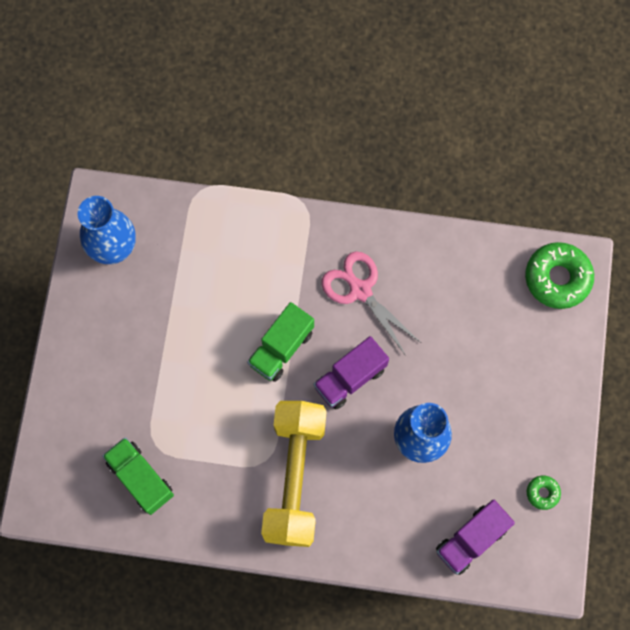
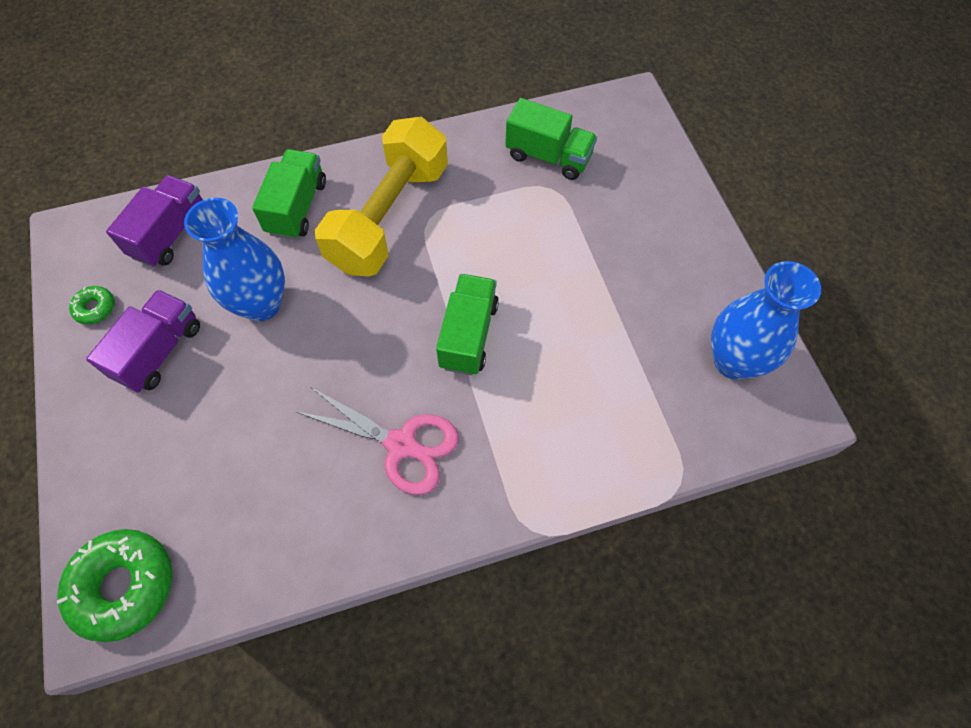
camera: 155 degrees right, 10 degrees down
yellow dumbbell [261,401,327,547] -> yellow dumbbell turned 45 degrees clockwise [315,117,448,277]
purple truck [313,336,389,410] -> purple truck moved to [86,290,200,393]
none -> green truck [252,149,326,240]

